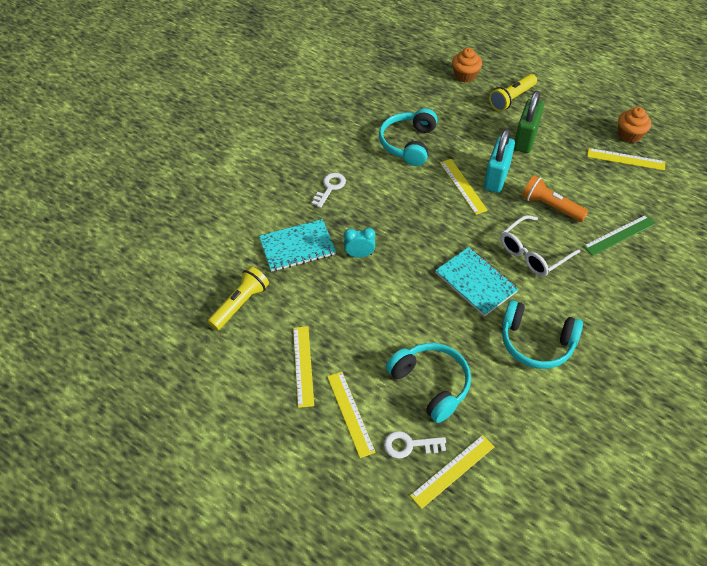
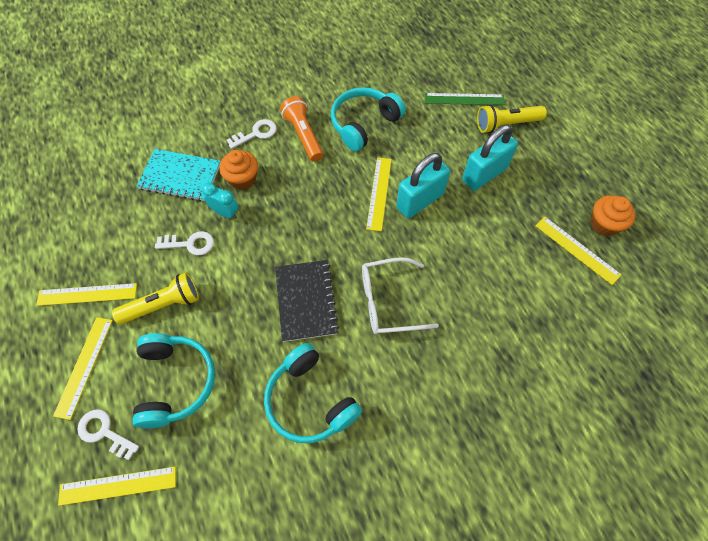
camera: 30 degrees right, 10 degrees up
yellow flashlight [208,266,269,330] -> yellow flashlight moved to [112,272,199,324]
yellow ruler [293,326,314,408] -> yellow ruler turned 60 degrees clockwise [36,283,137,306]
turquoise notebook [435,247,519,317] -> black notebook [275,260,339,342]
orange cupcake [452,48,482,83] -> orange cupcake moved to [219,150,258,190]
green padlock [514,91,544,153] -> turquoise padlock [462,125,518,191]
orange flashlight [522,175,589,222] -> orange flashlight moved to [280,96,323,162]
green ruler [583,215,656,256] -> green ruler moved to [425,93,505,105]
none -> white key [155,231,214,255]

